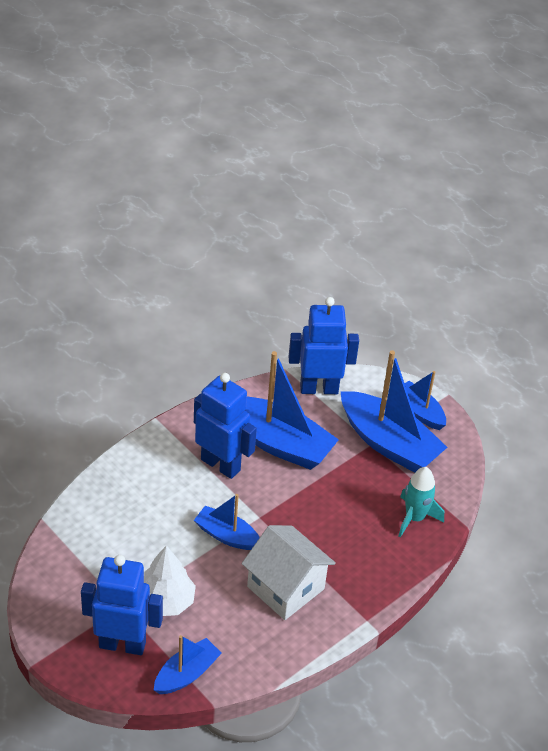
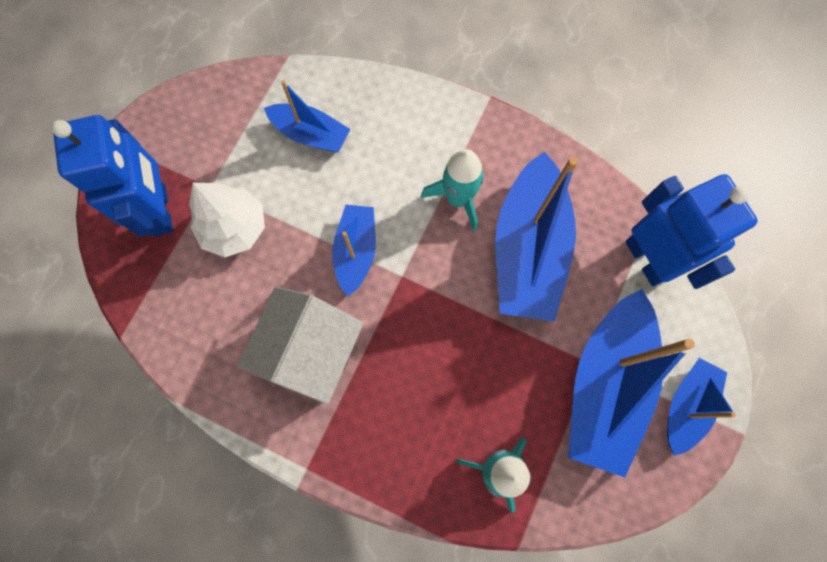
camera: 70 degrees right, 30 degrees up
blue boat [154,635,222,694] -> blue boat moved to [264,80,350,153]
blue robot [194,373,257,479] -> turquoise rocket [421,149,484,231]

